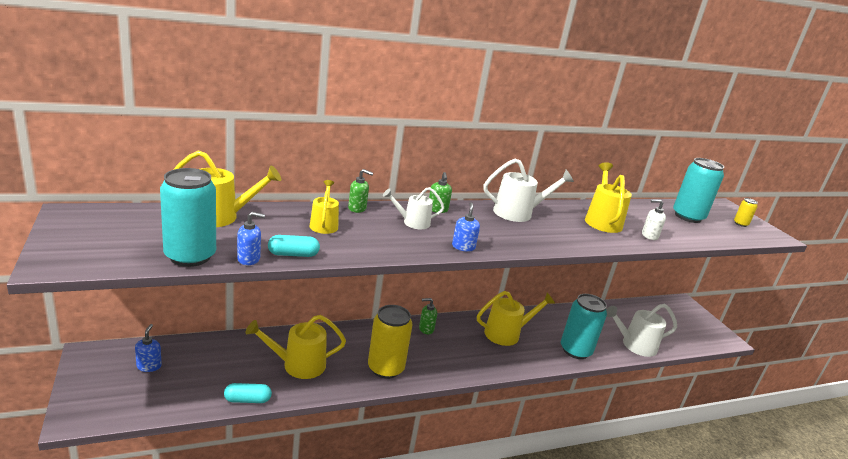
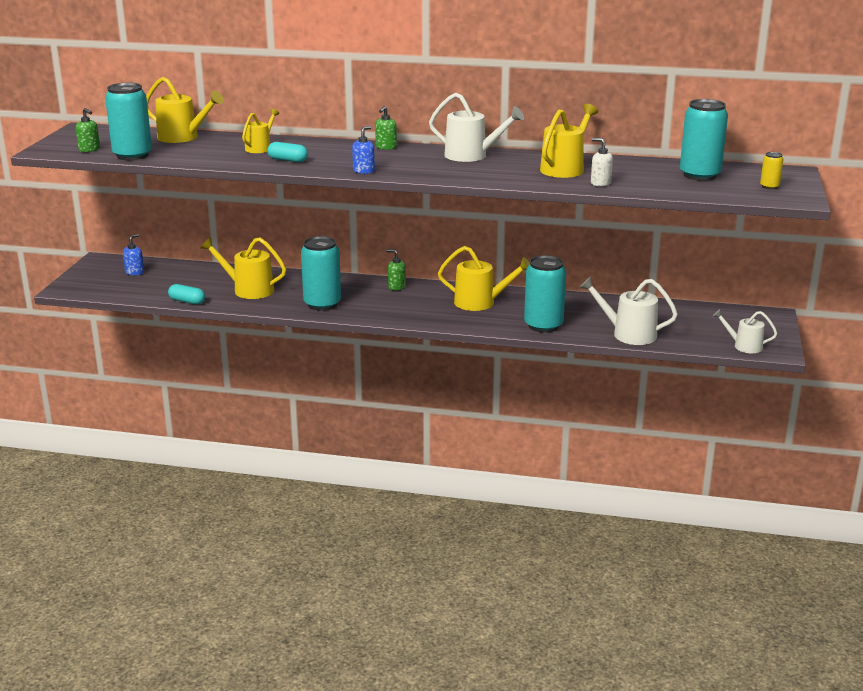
camera: 35 degrees right, 0 degrees up
blue soap dispenser [237,212,265,265] -> none
turquoise capsule [268,235,320,257] -> turquoise capsule moved to [267,142,308,162]
green soap dispenser [348,169,373,213] -> green soap dispenser moved to [76,108,100,152]
yellow can [368,305,413,379] -> turquoise can [301,236,341,311]
white watering can [383,187,444,229] -> white watering can moved to [713,309,777,353]

